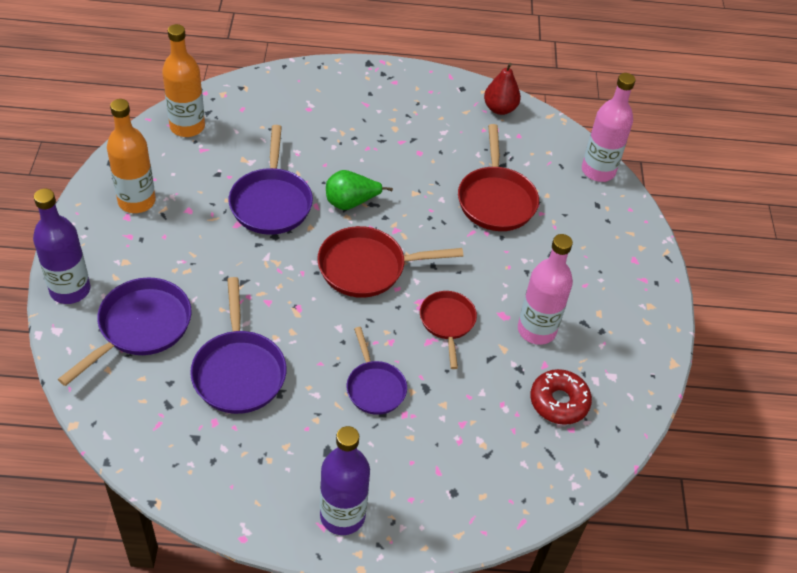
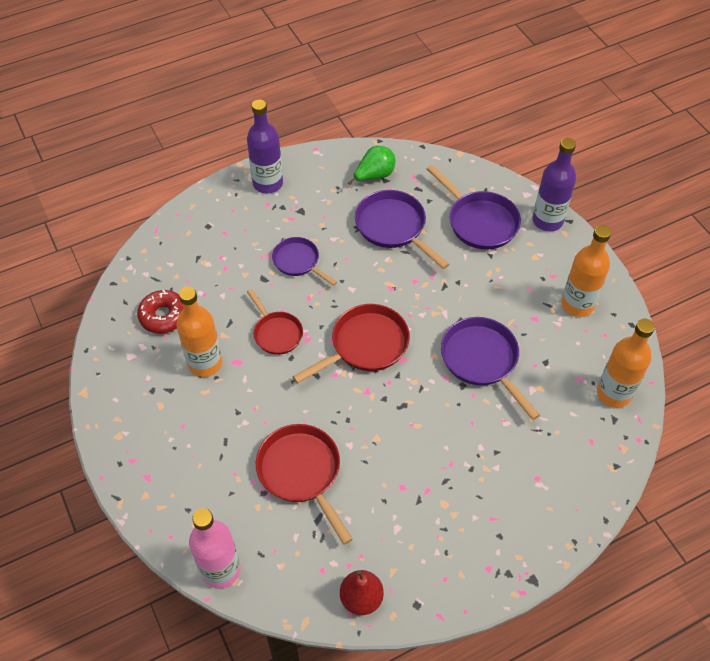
camera: 155 degrees right, 5 degrees up
purple pan [58,278,192,386] -> purple pan turned 45 degrees counterclockwise [427,165,521,250]
green pear [326,170,393,210] -> green pear moved to [348,146,396,185]
pink bottle [518,234,573,345] -> orange bottle [176,287,222,377]

